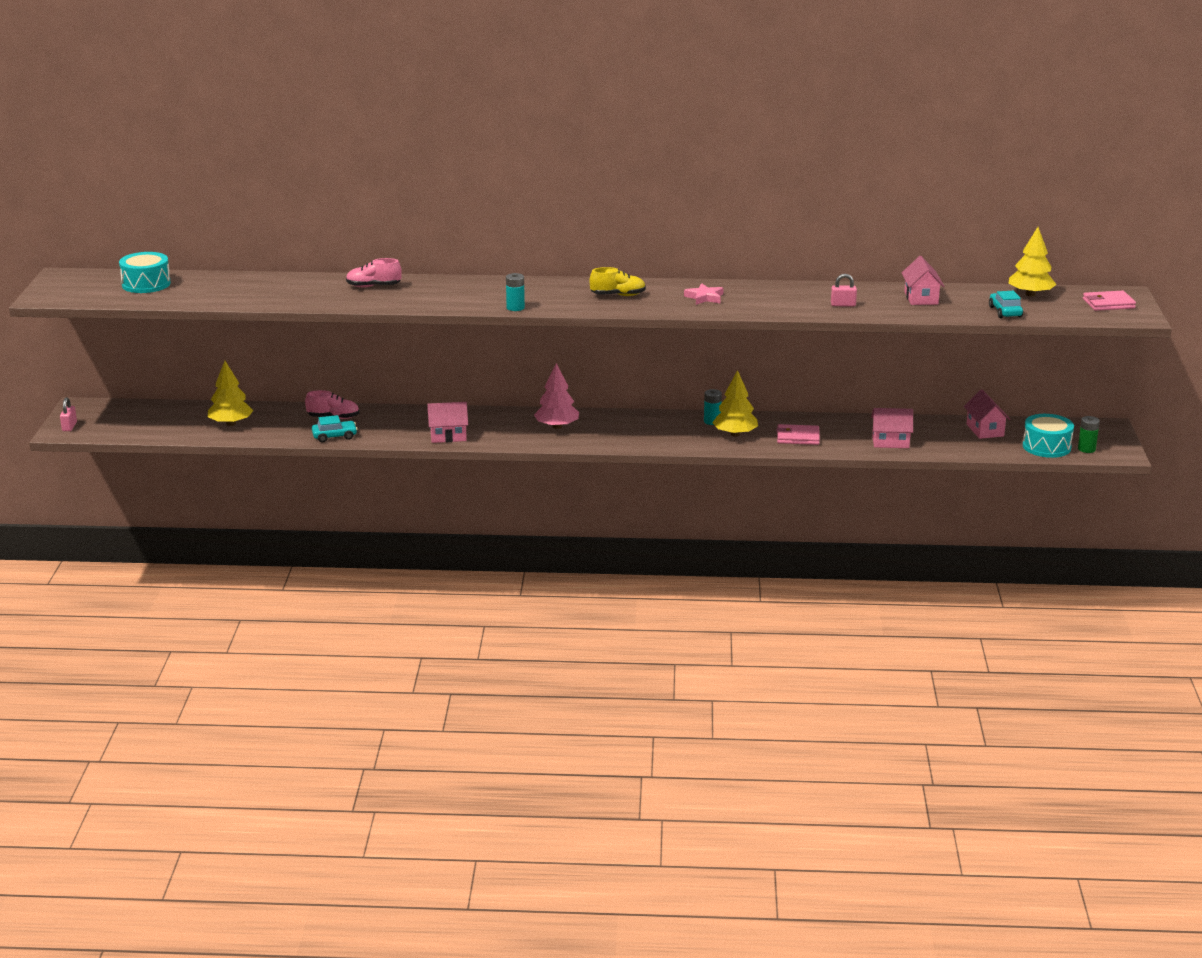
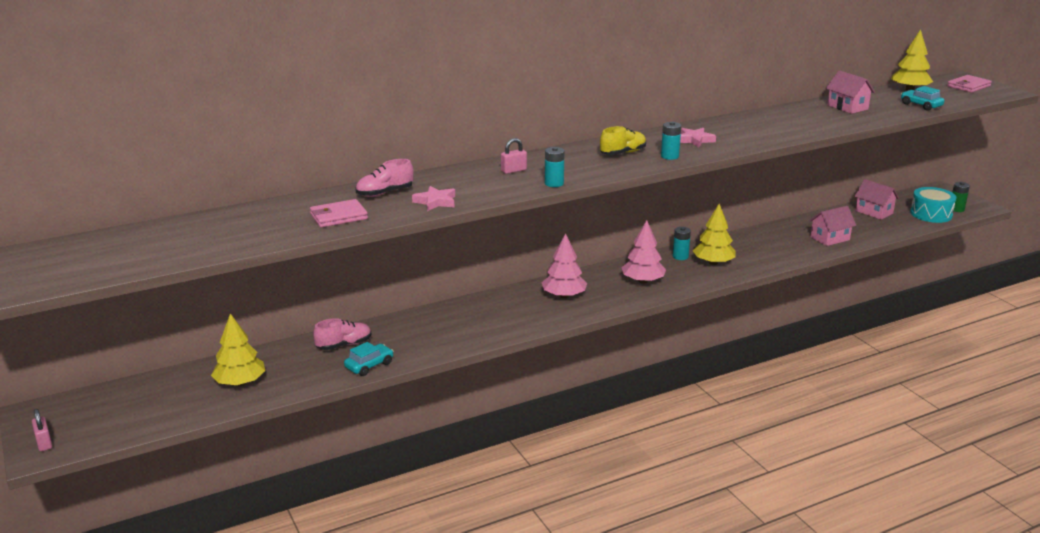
camera: 30 degrees left, 0 degrees up
turquoise drum [119,252,171,293] -> none
pink house [427,402,468,443] -> none
pink wallet [776,424,820,445] -> pink wallet moved to [310,199,368,228]
pink padlock [831,274,857,307] -> pink padlock moved to [501,138,527,174]
none -> pink star [412,186,455,211]
none -> pink tree [622,220,666,284]
none -> turquoise battery [661,122,681,160]

